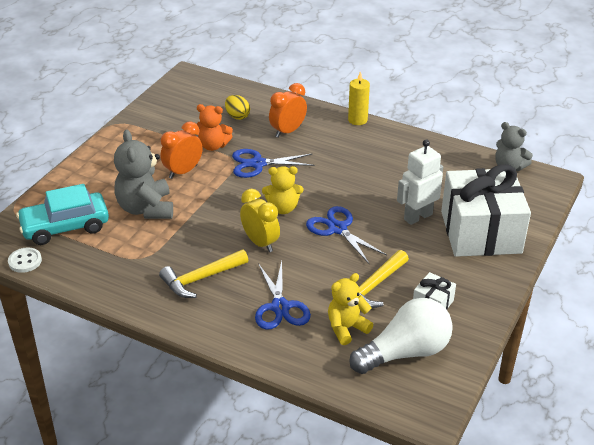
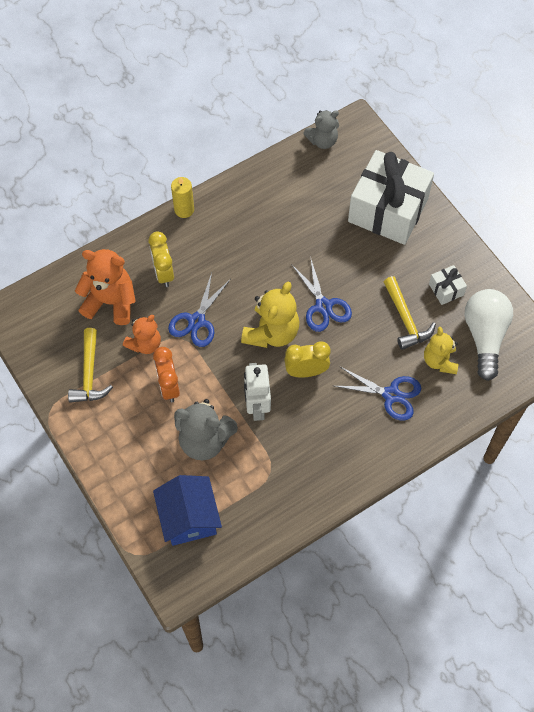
camera: 60 degrees left, 25 degrees up
white button [8,248,42,273] -> none
turquoise car [16,184,109,245] -> blue house [153,475,222,546]
yellow hammer [159,249,248,298] -> yellow hammer moved to [68,328,113,403]
yellow egg [225,95,250,120] -> orange teddy bear [75,249,136,325]
yellow teddy bear [262,166,304,214] -> yellow teddy bear [241,282,299,348], size x1.54
orange clock [269,83,307,138] -> yellow clock [149,232,174,287]
blue scissors [306,206,387,264] -> blue scissors turned 105 degrees counterclockwise [291,256,352,332]
white robot [397,140,443,225] -> white robot moved to [244,363,271,421]

